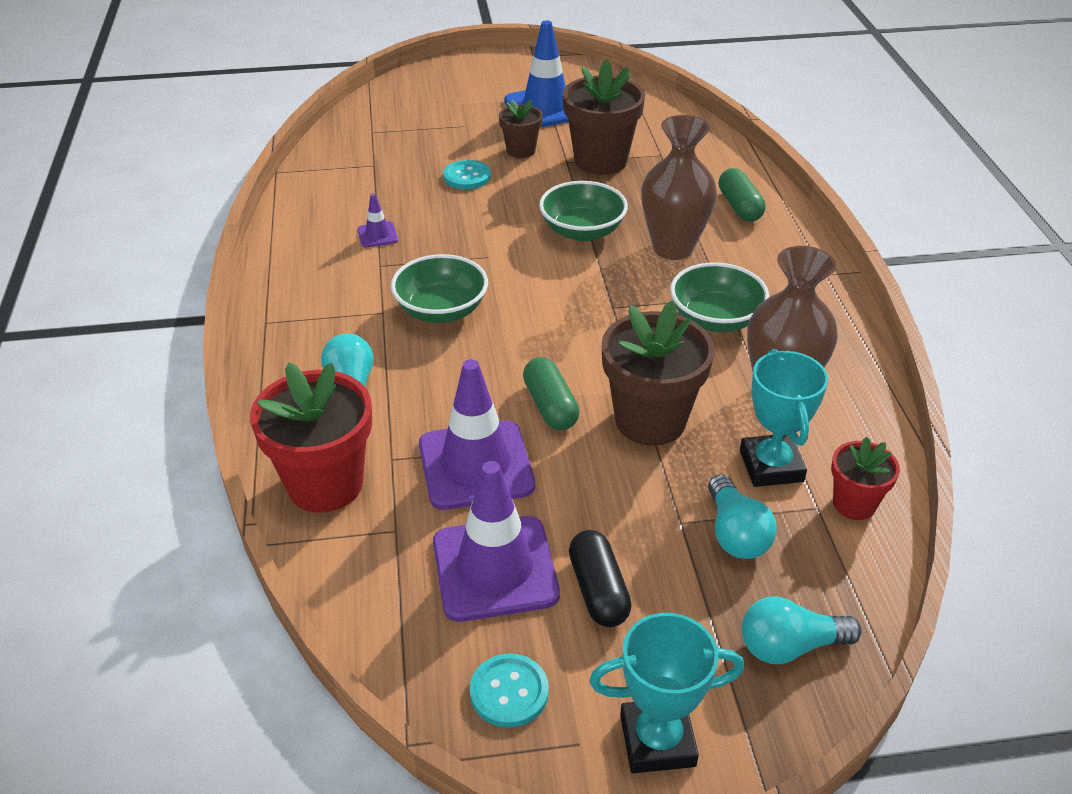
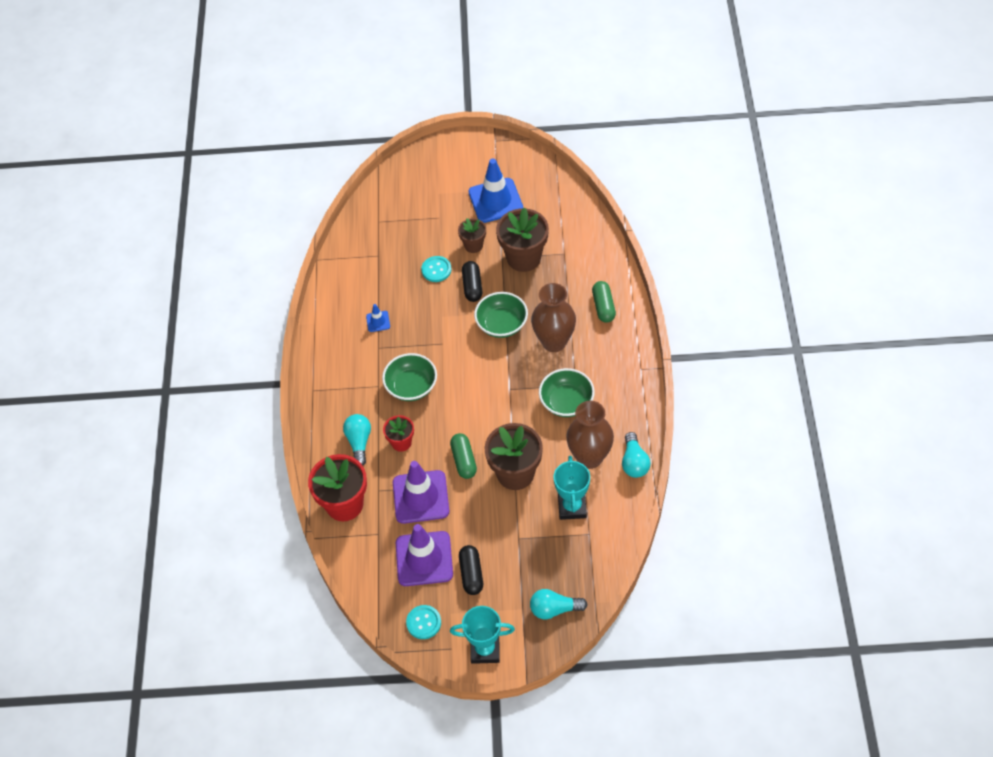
camera: 10 degrees right, 15 degrees up
purple traffic cone [357,193,398,248] -> blue traffic cone [366,304,390,332]
turquoise light bulb [708,474,777,559] -> turquoise light bulb moved to [622,432,651,478]
red flower pot [831,437,900,520] -> red flower pot moved to [383,415,414,452]
none -> black capsule [462,261,482,302]

